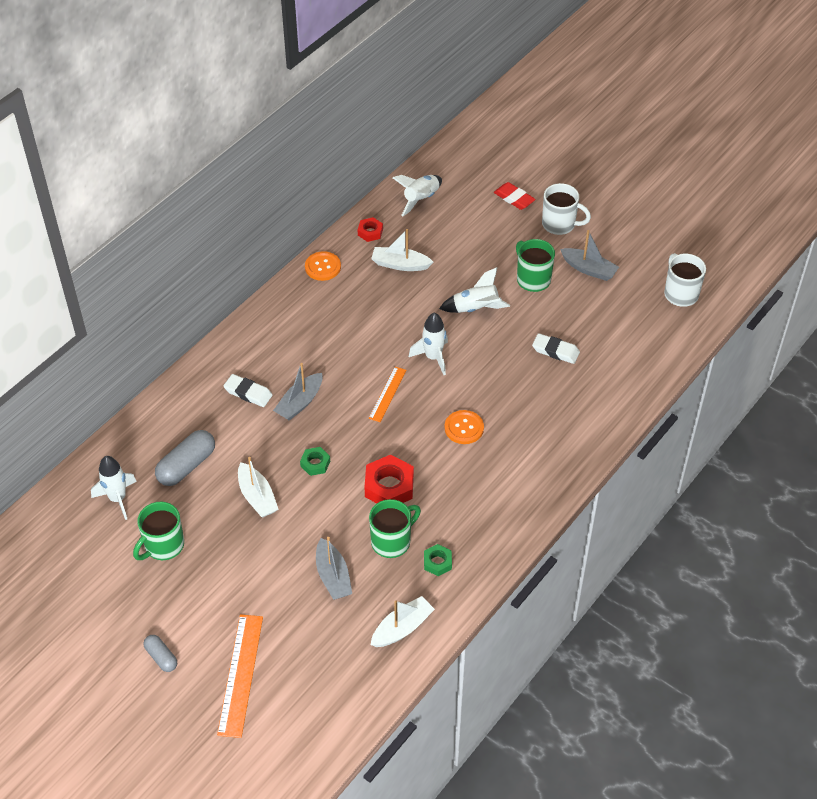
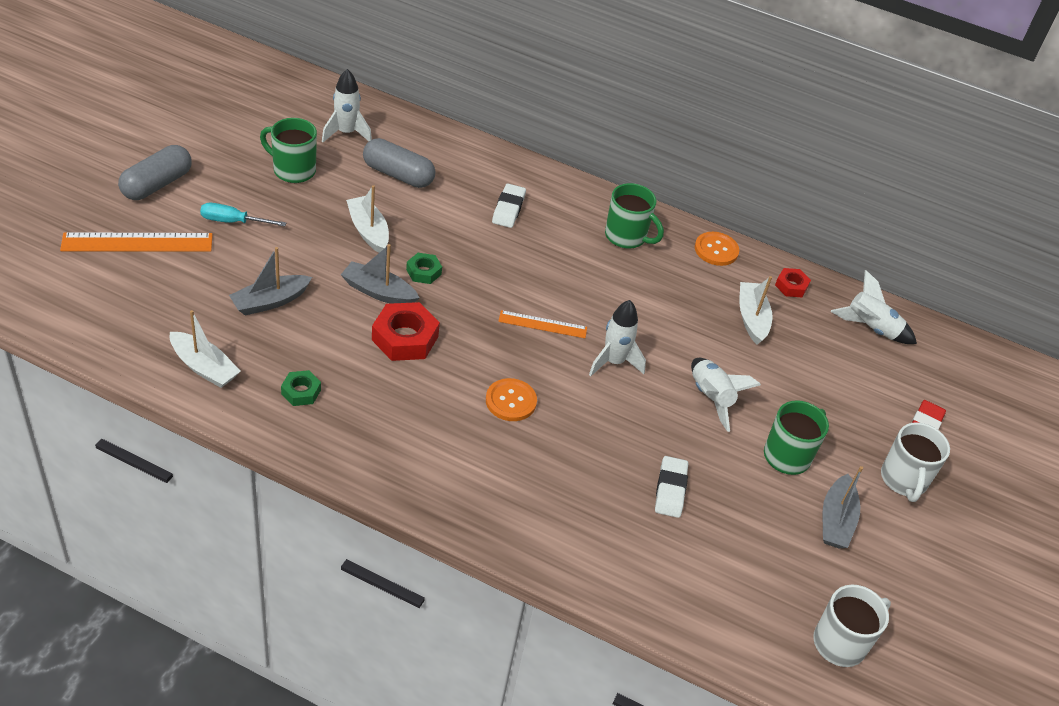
camera: 70 degrees right, 5 degrees down
grey capsule [143,635,177,672] -> grey capsule [118,145,192,200], size x1.73
white boat [238,457,279,517] -> white boat turned 105 degrees clockwise [346,185,389,253]
grey boat [273,363,323,421] -> grey boat moved to [341,244,420,304]
green mug [369,499,421,558] -> green mug moved to [605,183,664,249]
none -> turquoise screwdriver [200,203,286,226]

